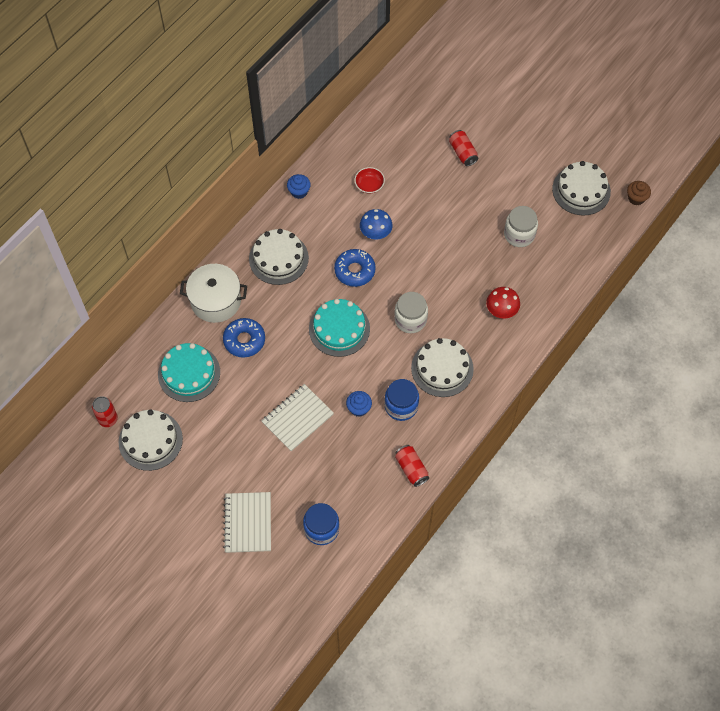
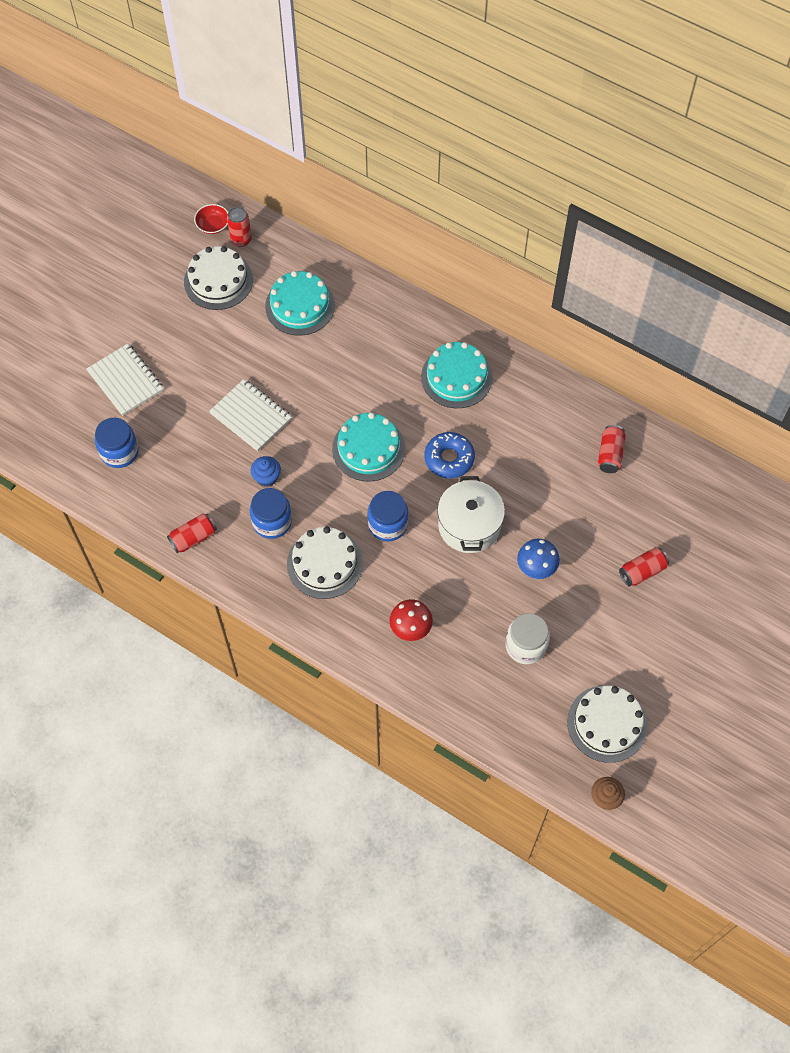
camera: 85 degrees right, 0 degrees up
white pot [180,264,247,323] -> white pot moved to [437,476,505,553]
blue donut [223,318,265,358] -> none
white notebook [223,492,271,553] -> white notebook turned 60 degrees clockwise [86,344,164,416]
white cake [249,229,309,285] -> turquoise cake [421,342,493,408]
blue cupcake [287,174,311,199] -> none
red bowl [355,167,385,194] -> red bowl moved to [194,204,228,234]
blue mushroom [360,209,393,239] -> blue mushroom moved to [517,539,560,579]
white jar [394,292,428,333] -> blue jar [367,491,409,541]
none -> red can [598,425,626,473]

